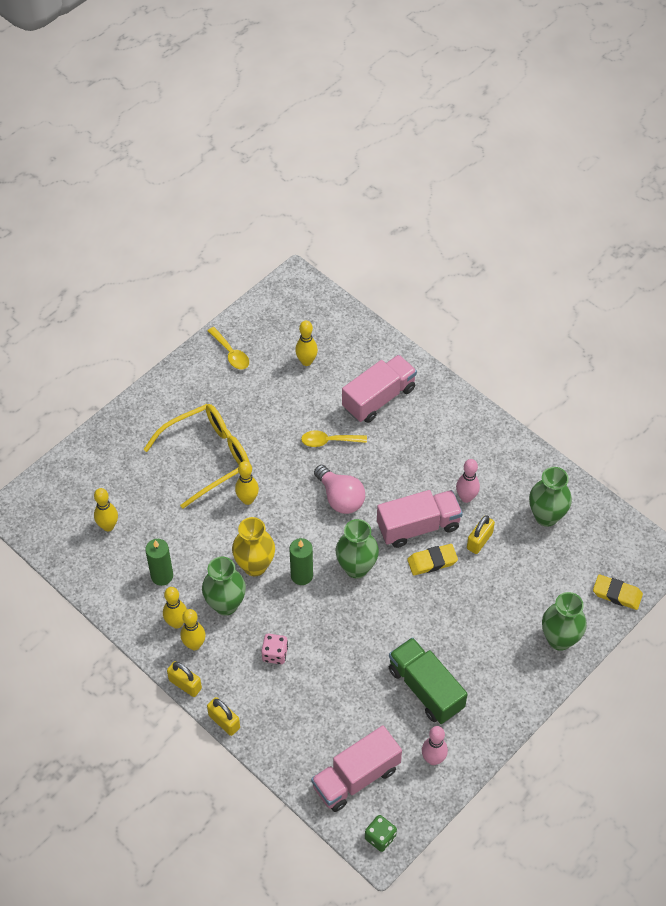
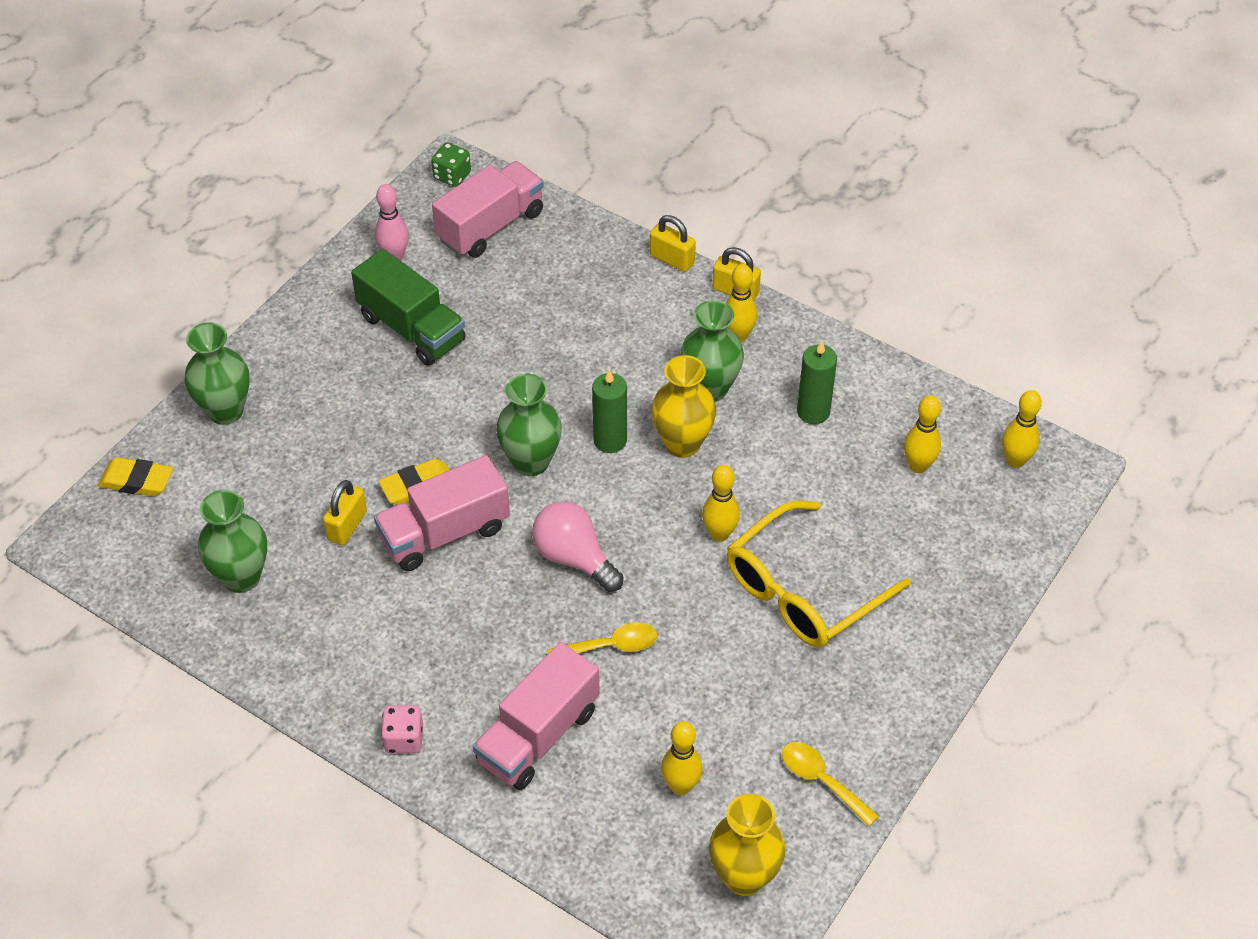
camera: 170 degrees right, 5 degrees down
yellow bowling pin [163,587,187,629] -> yellow bowling pin moved to [1002,390,1042,468]
pink dice [261,634,288,664] -> pink dice moved to [381,705,423,753]
pink bowling pin [456,459,480,503] -> none
none -> yellow vase [709,794,786,896]

